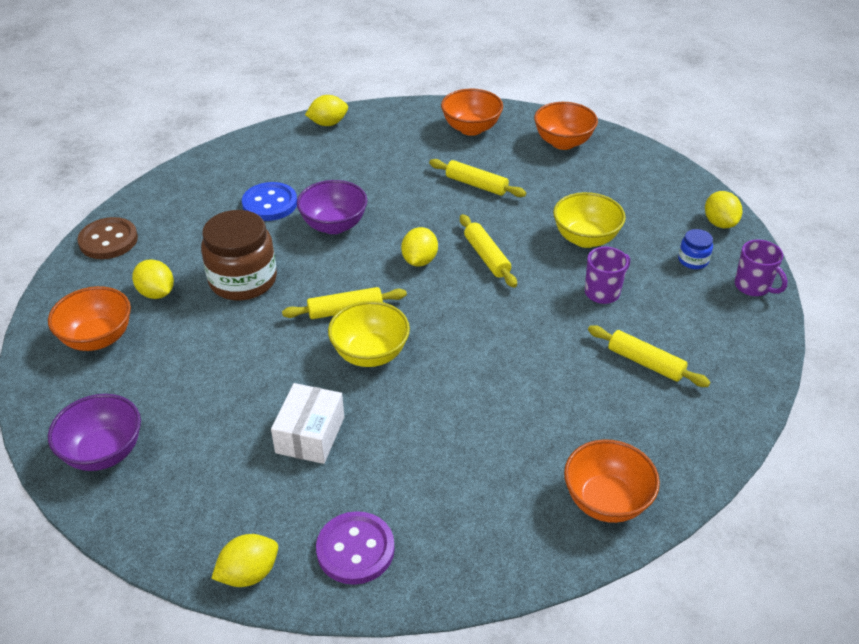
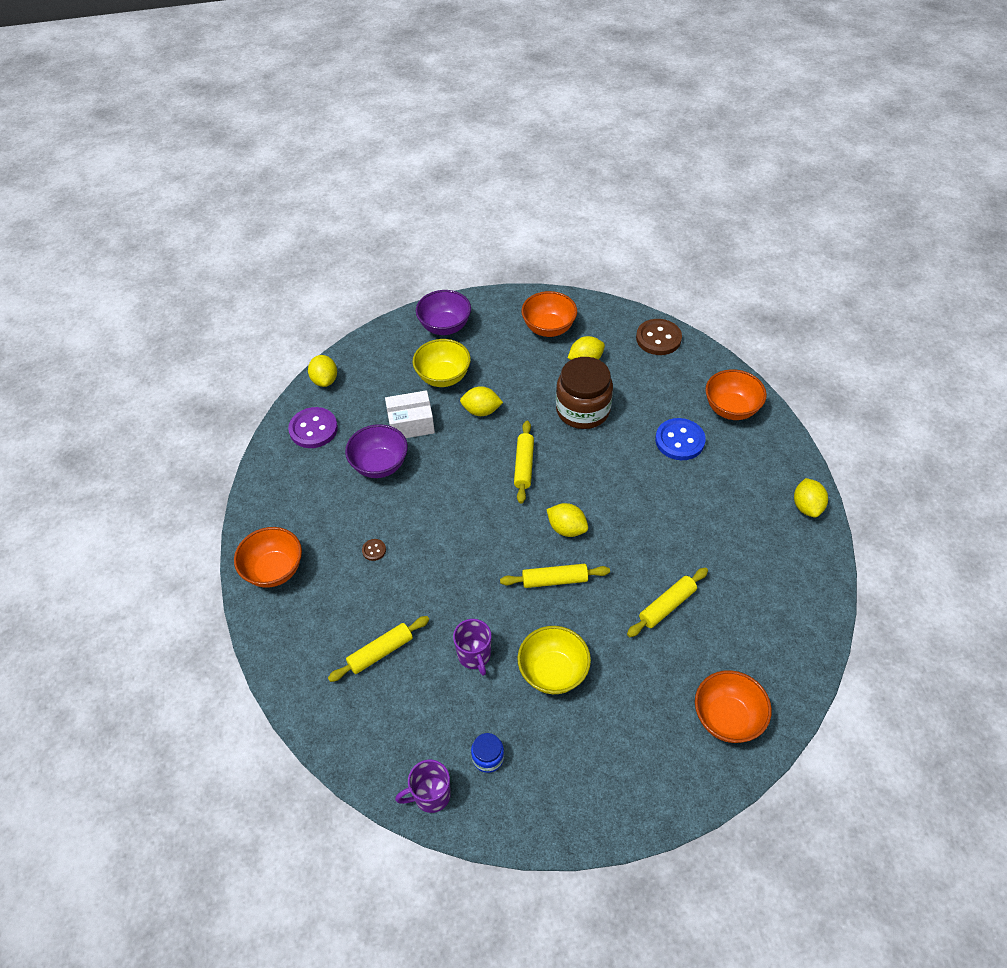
camera: 110 degrees right, 10 degrees up
white box [271,383,344,464] -> white box turned 45 degrees counterclockwise [385,390,435,438]
purple bowl [297,180,367,234] -> purple bowl moved to [345,424,408,478]
yellow bowl [328,301,410,367] -> yellow bowl moved to [413,339,471,387]
orange bowl [441,88,503,136] -> orange bowl moved to [705,369,767,420]
yellow lemon [705,191,742,228] -> yellow lemon moved to [460,386,503,416]
none -> brown button [362,539,386,561]

